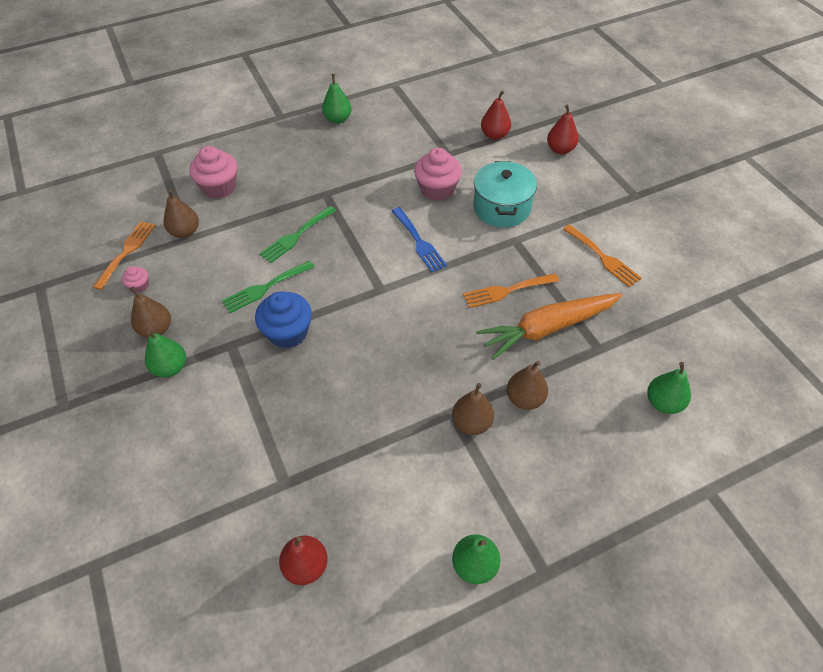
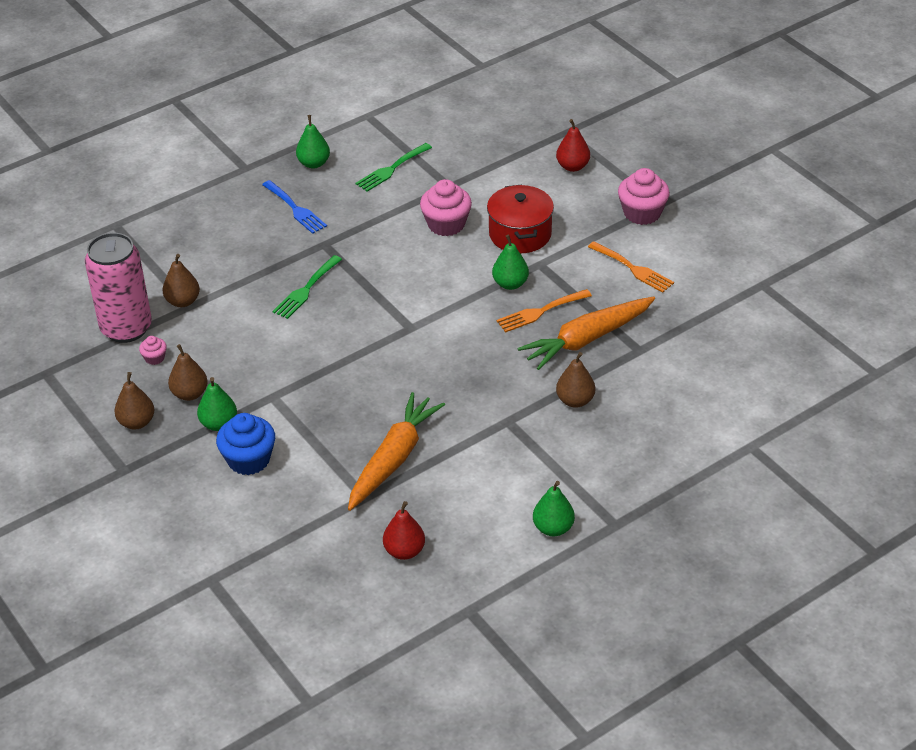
camera: 10 degrees left, 10 degrees down
orange fork [93,221,156,290] -> pink can [85,233,152,343]
pink cupcake [189,146,237,199] -> pink cupcake moved to [618,168,670,225]
green fork [222,261,315,313] -> green fork moved to [355,143,432,192]
blue cupcake [255,291,312,349] -> blue cupcake moved to [216,413,275,475]
blue fork [392,207,447,272] -> blue fork moved to [262,180,327,234]
brown pear [452,383,494,435] -> brown pear moved to [114,372,154,430]
turquoise pot [473,161,537,228] -> red pot [487,184,554,253]
red pear [481,90,511,140] -> none
green pear [647,362,691,414] -> green pear moved to [492,234,529,290]
none -> orange carrot [348,392,445,511]

